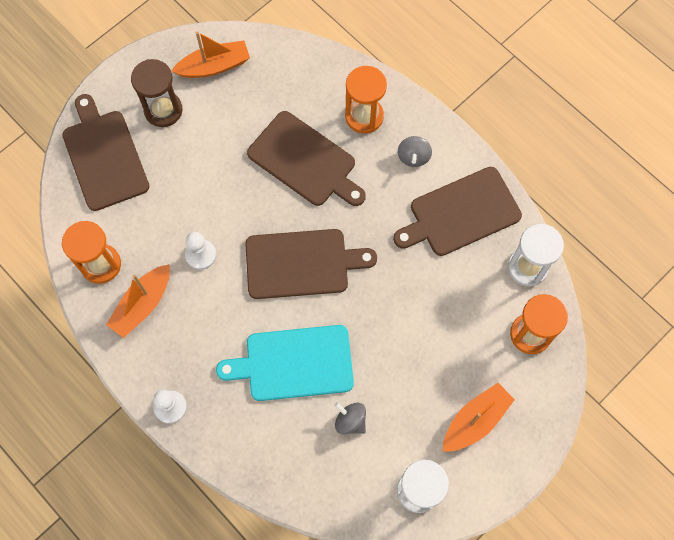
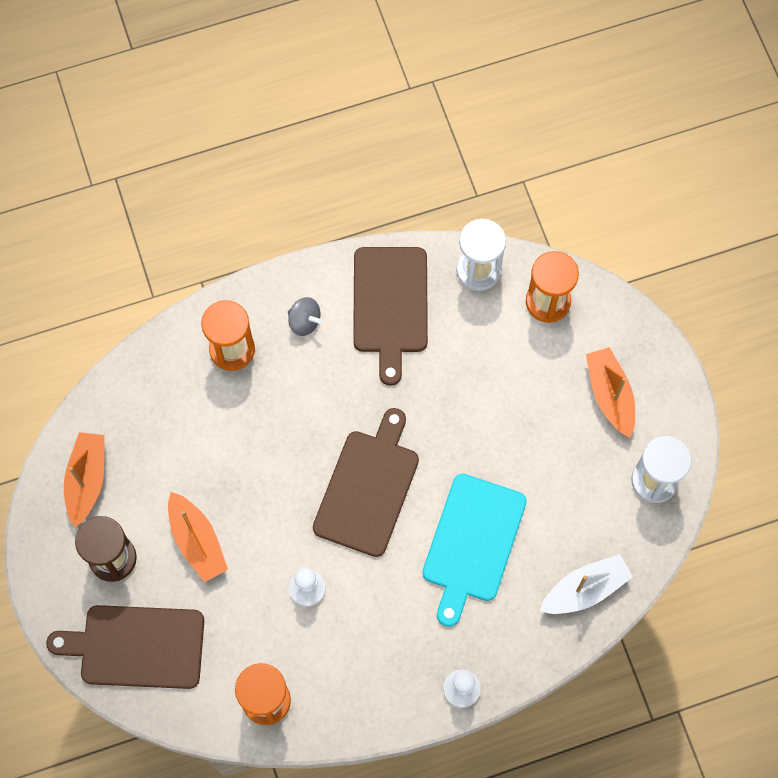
camera: 65 degrees left, 0 degrees up
orange boat [106,264,170,338] -> orange boat moved to [168,492,228,582]
brown cutting board [247,111,366,206] -> none
grey spinning top [334,402,366,434] -> none
none -> white boat [540,554,633,614]

